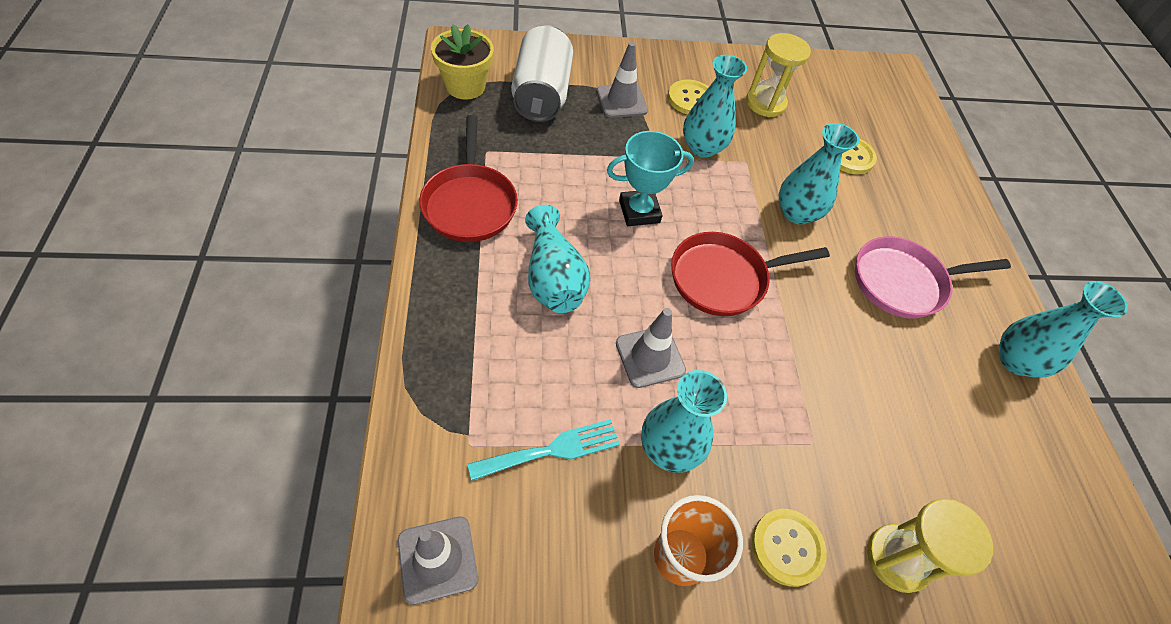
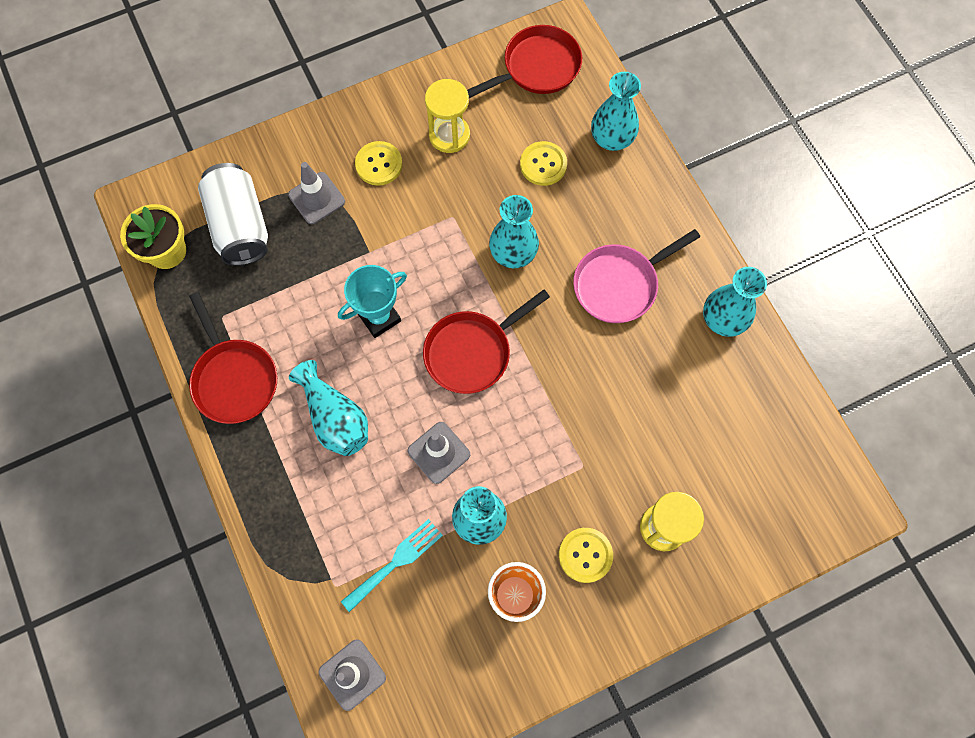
camera: 15 degrees left, 15 degrees up
turquoise vase [683,55,747,158] -> turquoise vase moved to [591,72,641,151]
none -> red pan [467,25,582,98]

